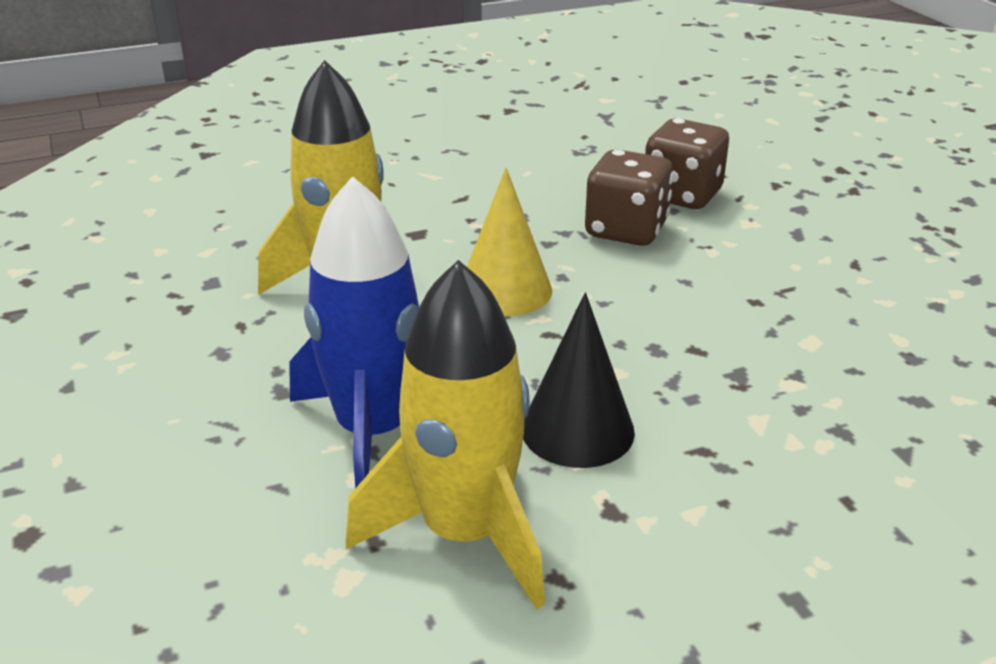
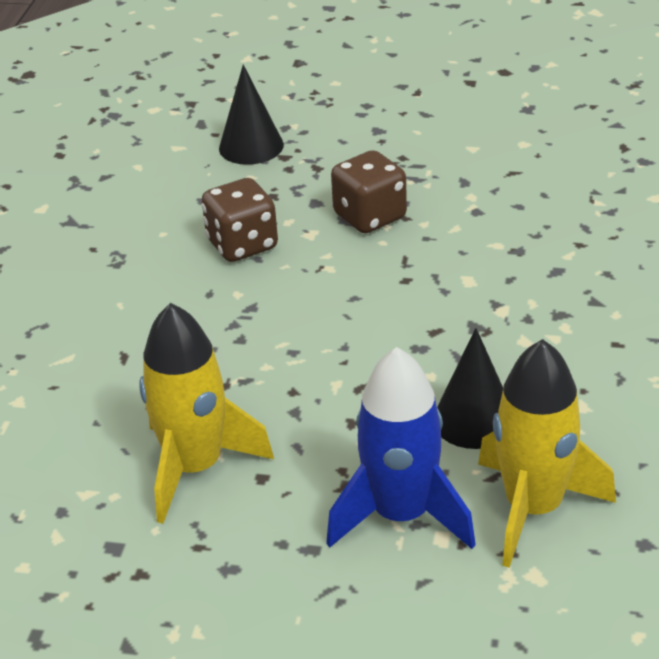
camera: 55 degrees left, 5 degrees up
yellow cone [467,168,552,316] -> none
brown dice [585,149,674,246] -> brown dice moved to [331,150,407,233]
none -> black cone [219,65,284,165]

